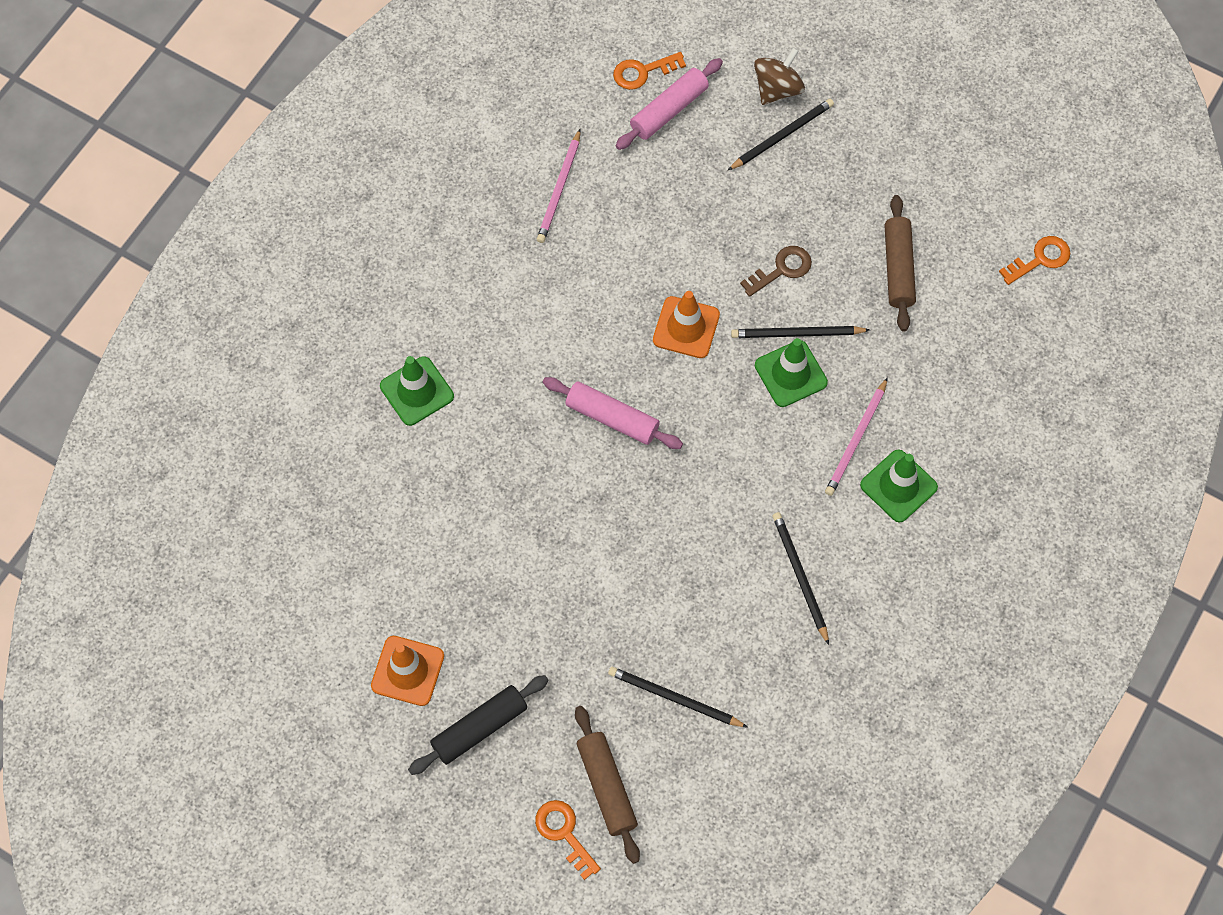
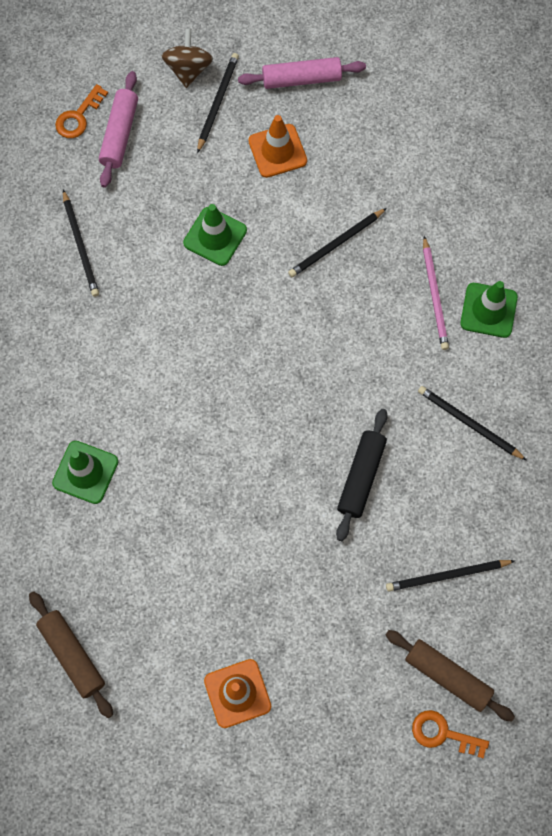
camera: 35 degrees left, 5 degrees up
black rolling pin [408,675,549,775] -> black rolling pin moved to [336,409,388,541]
pink pencil [537,129,581,243] -> black pencil [63,190,99,297]
pink rolling pin [543,377,683,449] -> pink rolling pin moved to [238,57,366,89]
orange traffic cone [653,291,720,358] -> orange traffic cone moved to [248,115,307,178]
brown key [740,246,812,297] -> none
green traffic cone [755,338,828,407] -> green traffic cone moved to [183,204,247,266]
brown rolling pin [885,195,916,332] -> brown rolling pin moved to [29,591,113,718]
orange key [999,236,1071,285] -> none

